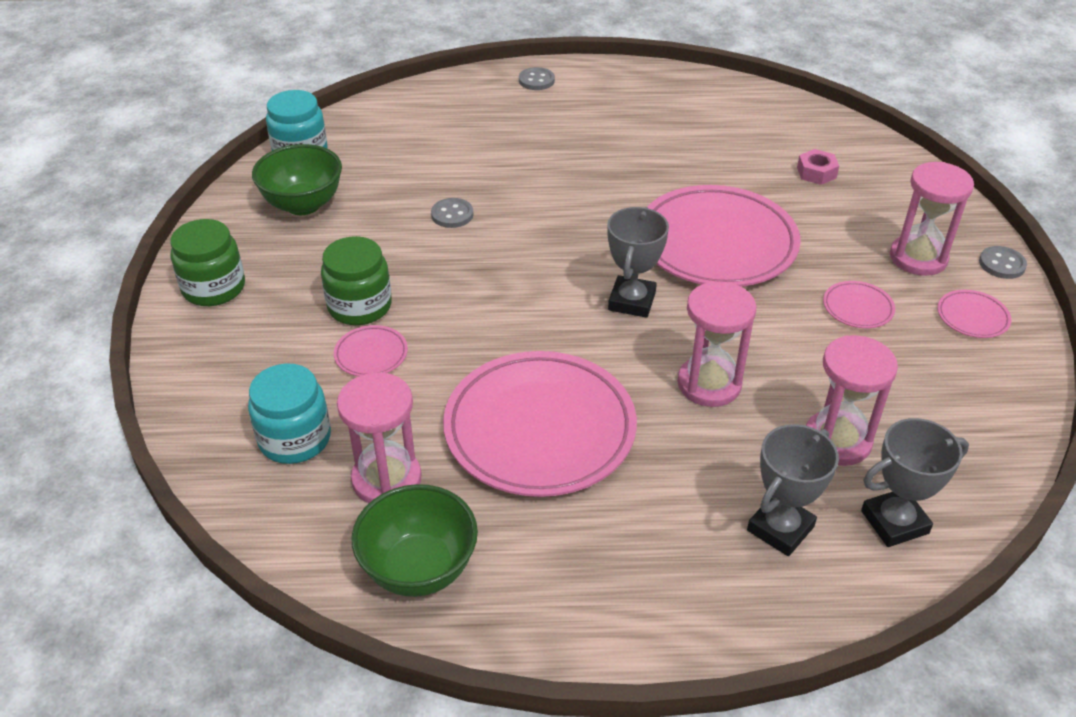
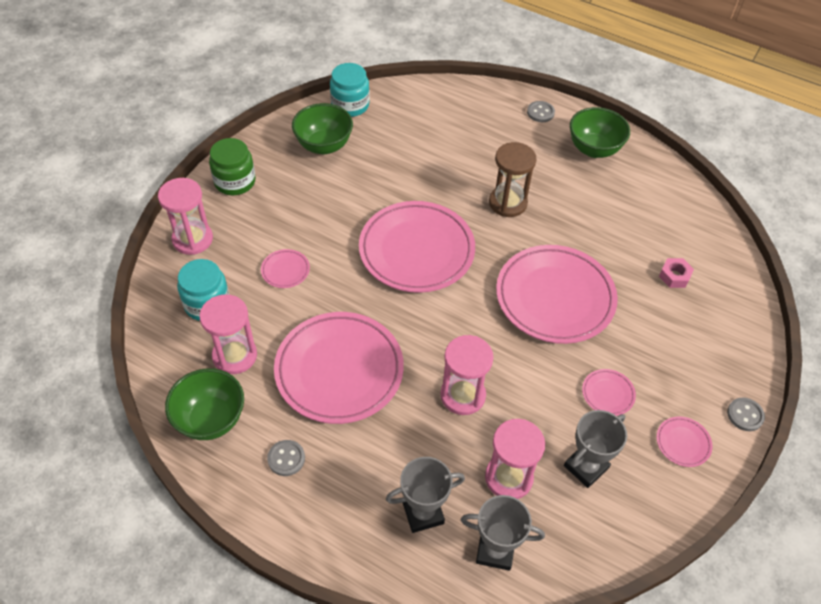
camera: 30 degrees right, 10 degrees up
green jar [321,236,392,325] -> none
grey button [431,198,473,228] -> grey button moved to [267,440,305,476]
grey trophy [607,207,669,318] -> grey trophy moved to [564,410,627,488]
pink hourglass [890,162,974,276] -> pink hourglass moved to [158,178,213,255]
none -> pink plate [359,201,475,293]
none -> brown hourglass [489,142,537,217]
none -> green bowl [570,107,630,158]

